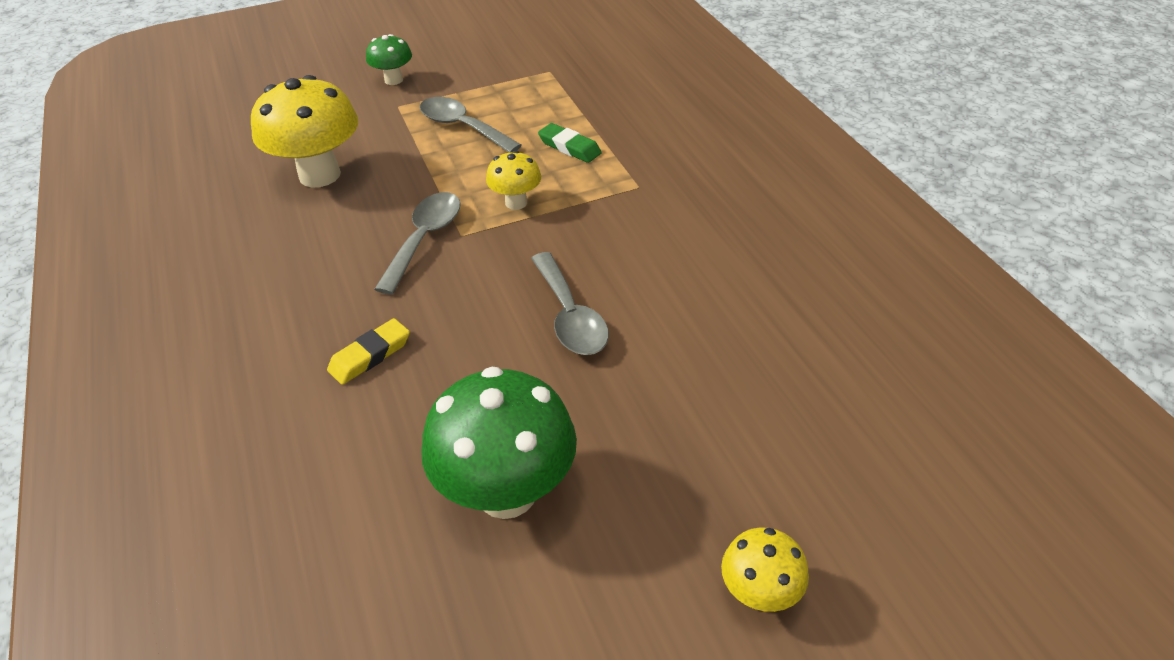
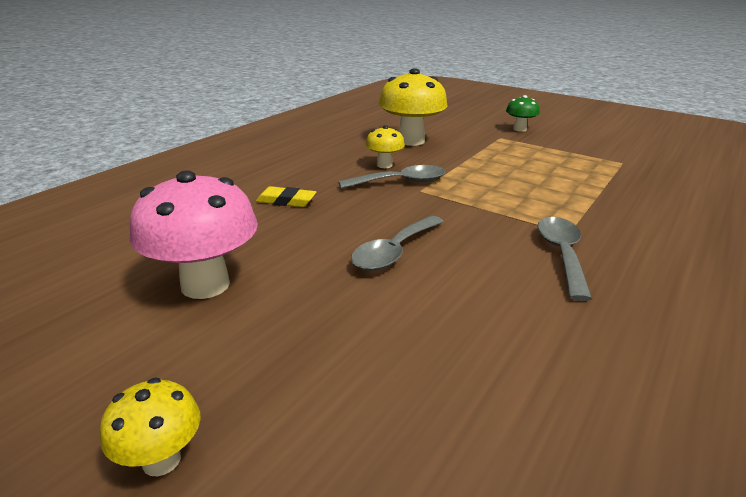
camera: 55 degrees right, 15 degrees down
grey spoon [420,97,522,153] -> grey spoon moved to [537,217,592,301]
green mushroom [421,367,577,519] -> pink mushroom [130,170,258,299]
yellow mushroom [486,150,541,210] -> yellow mushroom moved to [365,125,405,168]
green eraser [538,123,602,163] -> none

